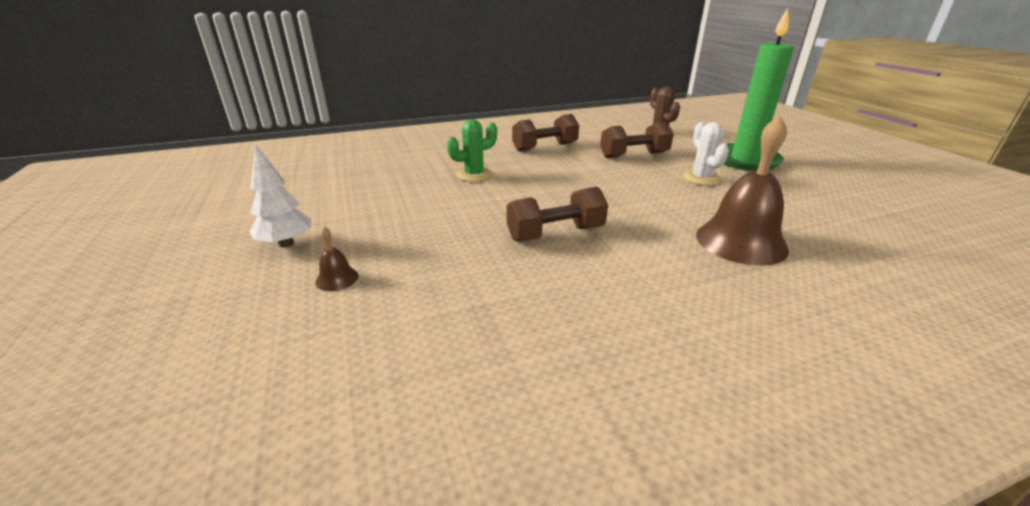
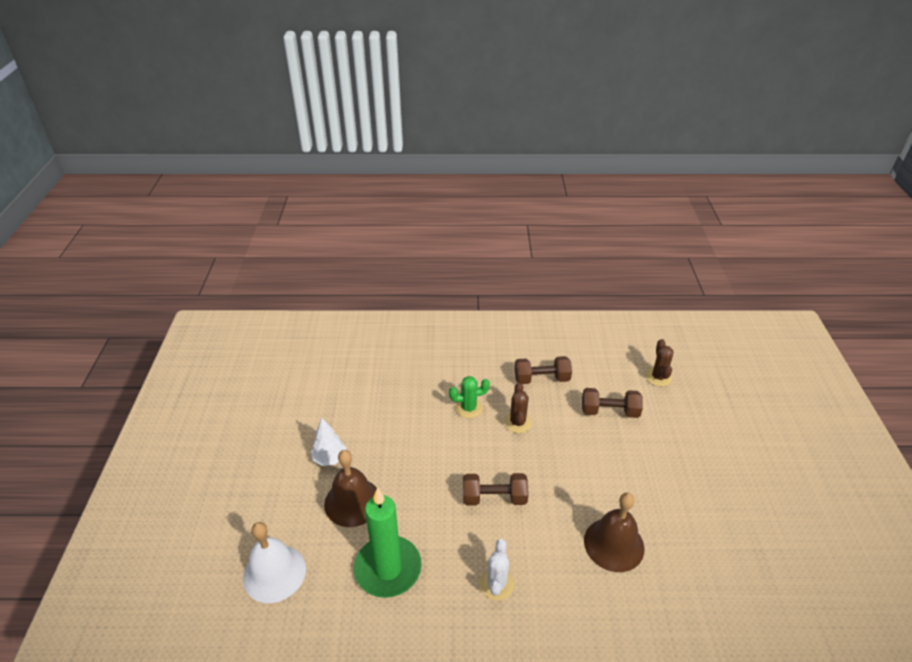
camera: 20 degrees right, 10 degrees up
brown bell [315,227,358,291] -> brown bell [324,450,377,527], size x2.37
white cactus [683,122,729,185] -> white cactus moved to [480,539,514,600]
green candle [724,8,794,171] -> green candle moved to [354,487,422,598]
none -> white bell [243,522,306,603]
none -> brown cactus [504,383,532,433]

